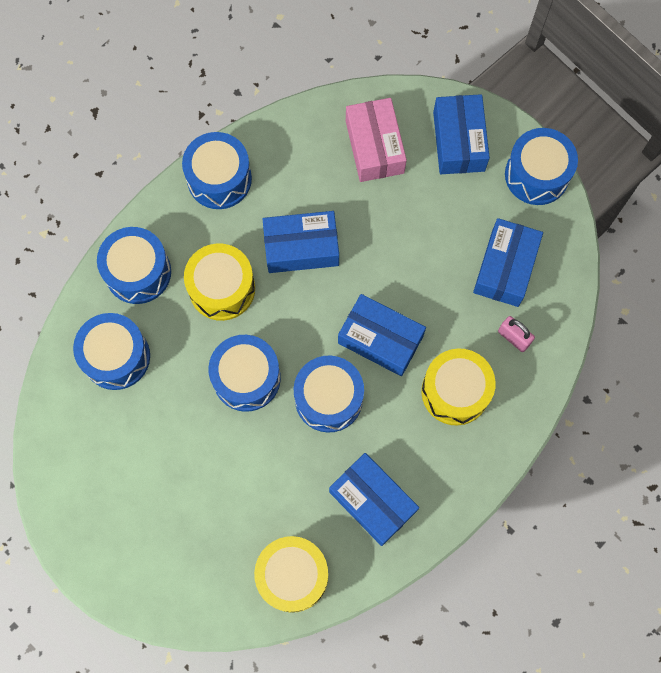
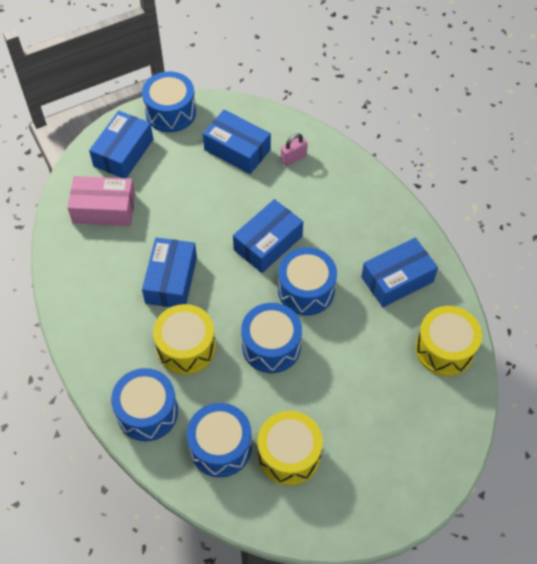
camera: 75 degrees left, 15 degrees down
blue drum [182,132,252,209] -> none
yellow drum [421,348,496,426] -> yellow drum moved to [258,411,323,486]
blue box [433,94,490,174] -> blue box turned 75 degrees counterclockwise [89,111,153,178]

